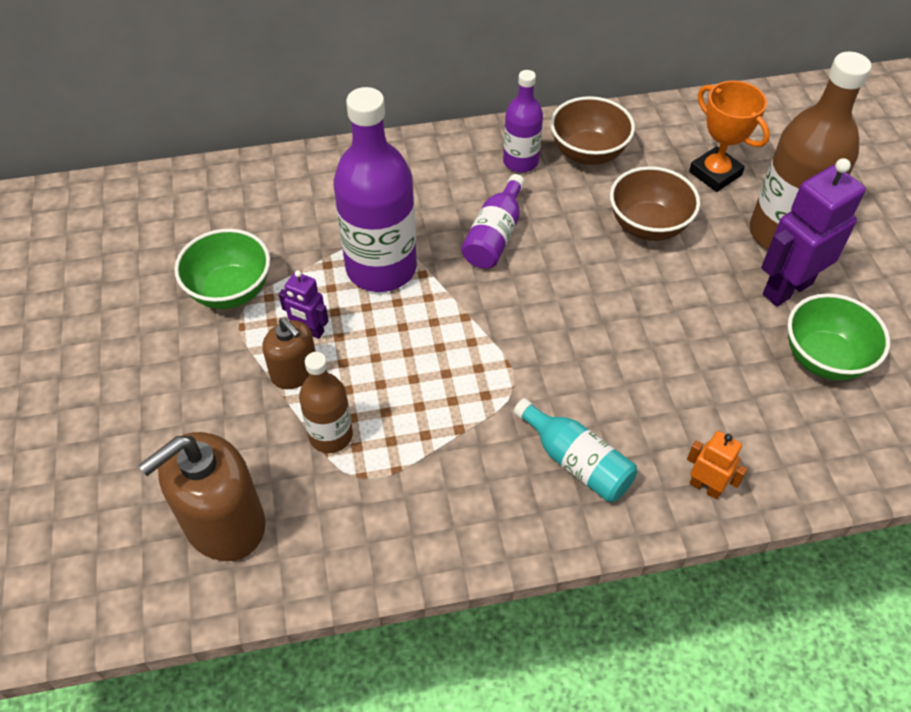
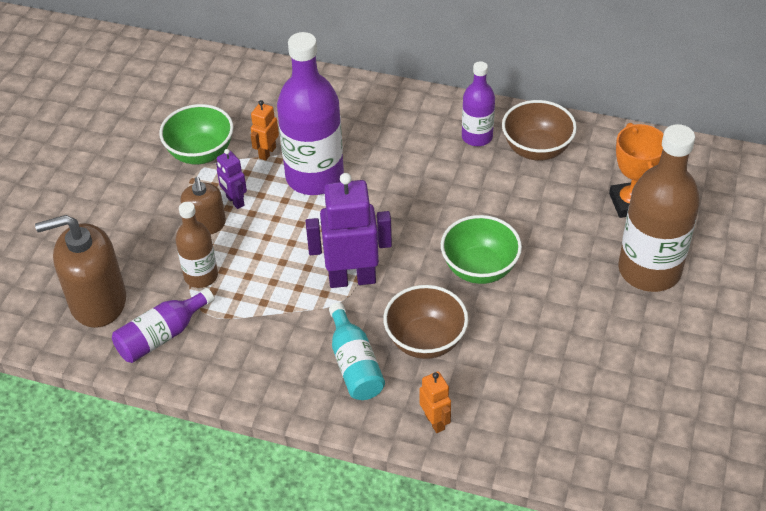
camera: 30 degrees right, 5 degrees down
purple bottle [461,174,525,269] -> purple bottle moved to [112,288,214,363]
brown bowl [610,166,700,241] -> brown bowl moved to [383,285,468,359]
purple robot [761,158,866,306] -> purple robot moved to [306,173,392,288]
green bowl [787,293,890,381] -> green bowl moved to [441,215,522,284]
none -> orange robot [251,100,279,161]

